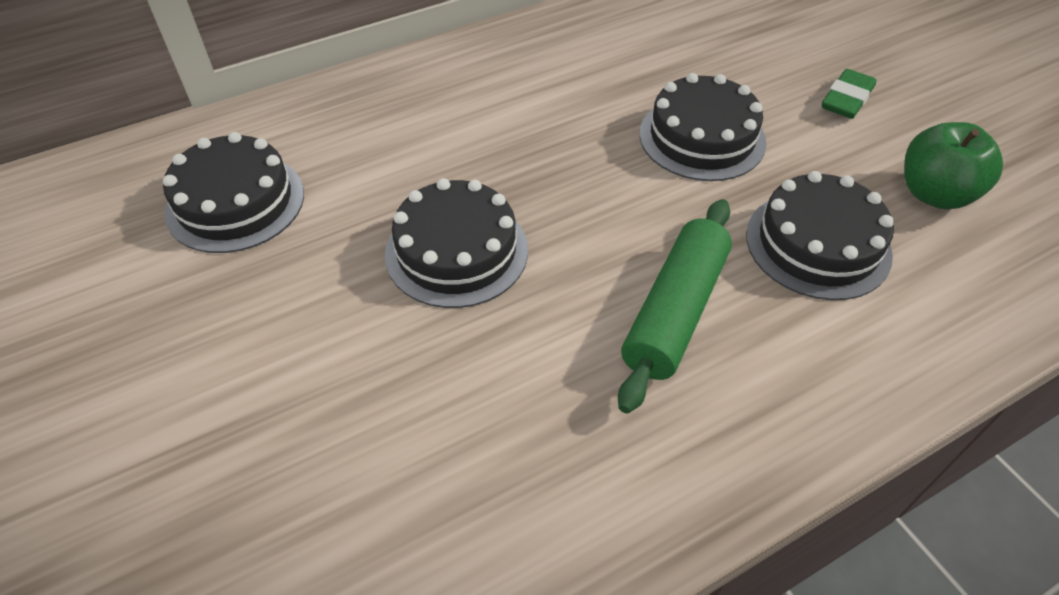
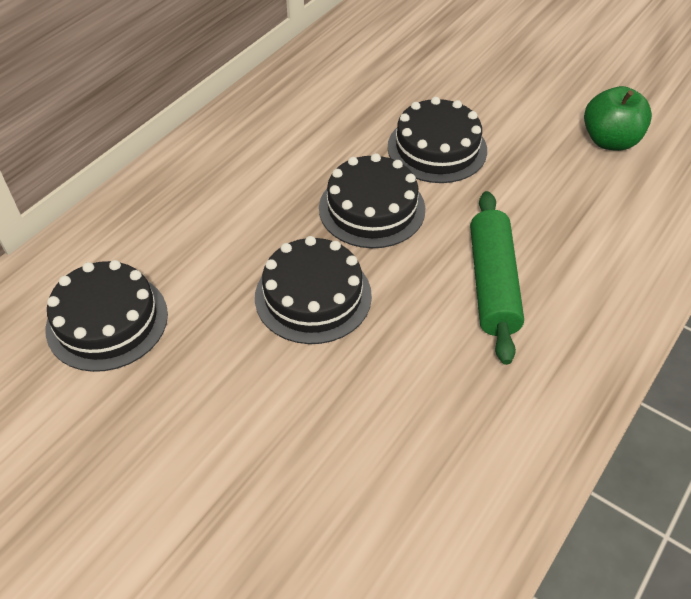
camera: 25 degrees left, 0 degrees up
black cake [746,171,894,300] -> black cake moved to [319,153,425,248]
green eraser [822,69,876,119] -> none

